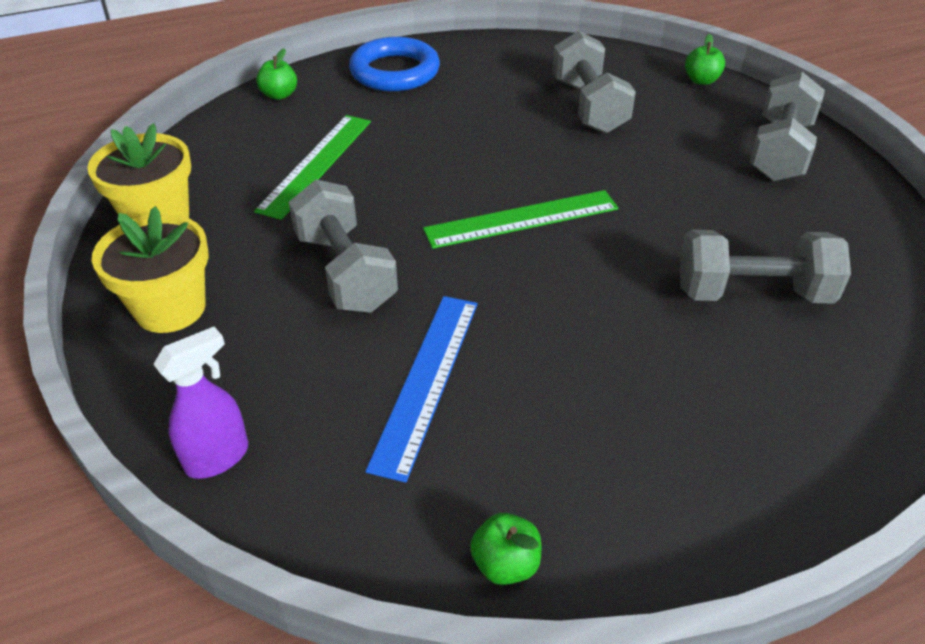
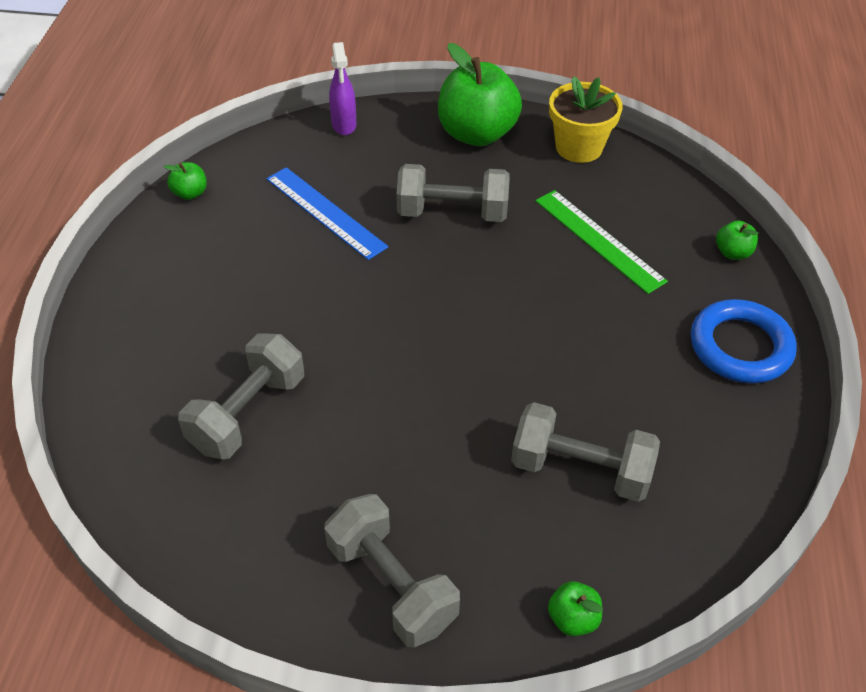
camera: 120 degrees right, 5 degrees up
yellow flower pot [92,206,209,333] -> green apple [438,43,522,146]
green ruler [423,190,618,249] -> none

